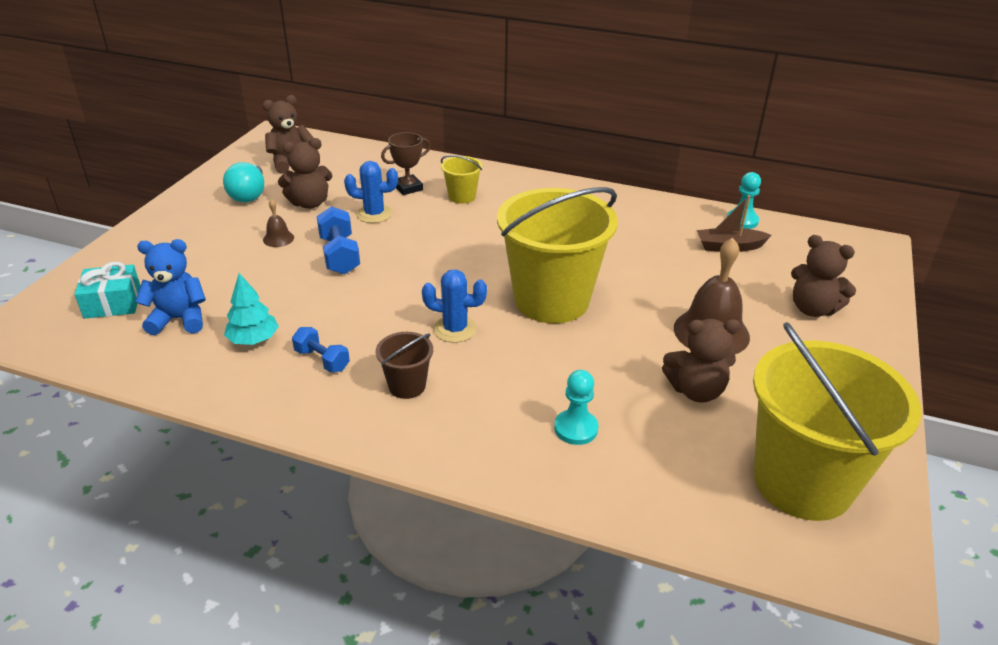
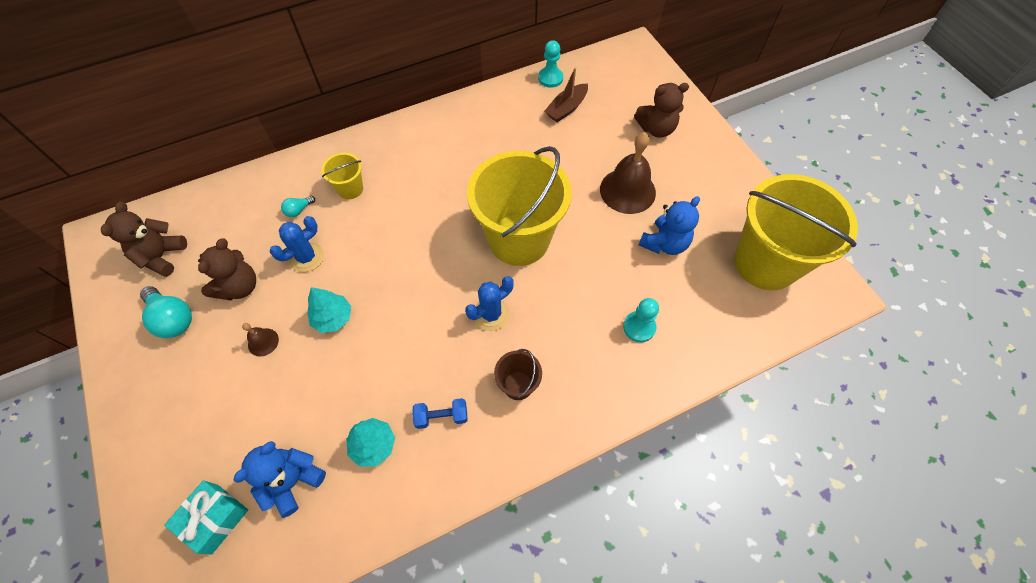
camera: 45 degrees left, 25 degrees up
blue dumbbell [316,206,360,274] -> turquoise tree [307,287,351,333]
brown trophy [381,132,431,195] -> turquoise light bulb [281,196,315,217]
brown teddy bear [662,319,741,403] -> blue teddy bear [639,196,700,255]

